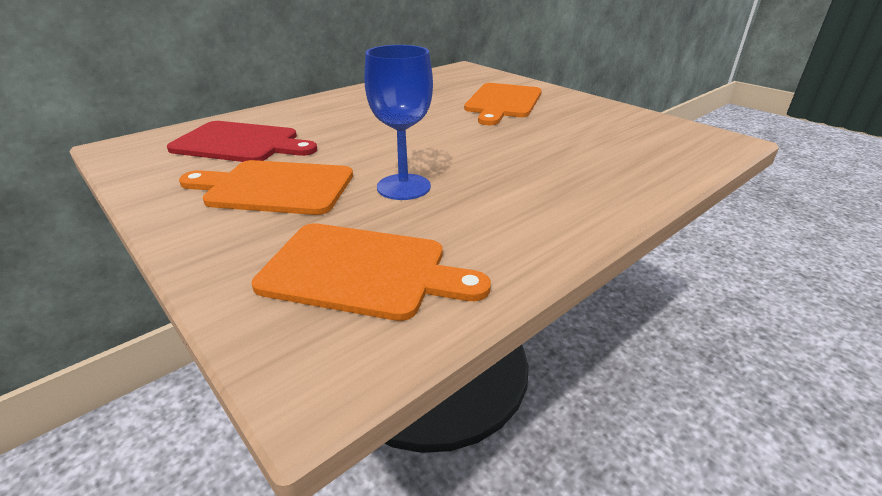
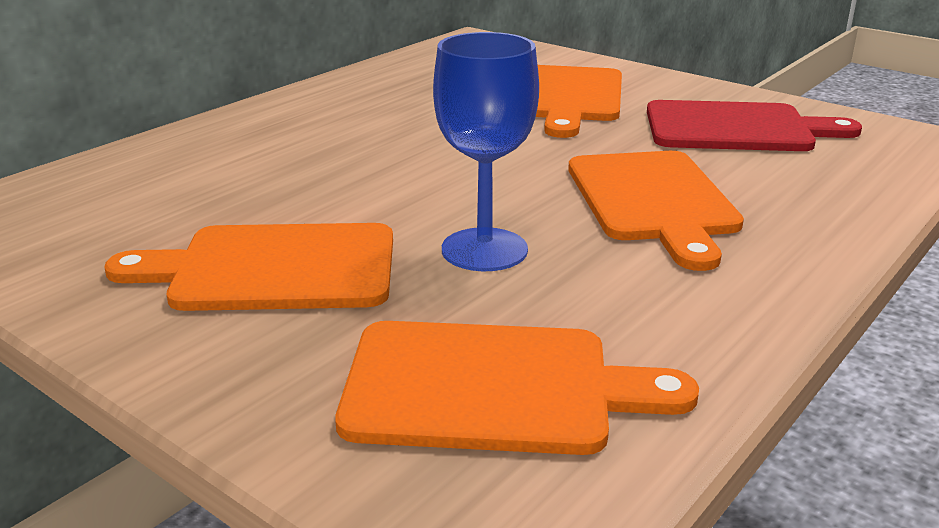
camera: 10 degrees left, 5 degrees down
red cutting board [167,121,317,162] -> red cutting board moved to [647,100,862,151]
none -> orange cutting board [568,151,744,271]

